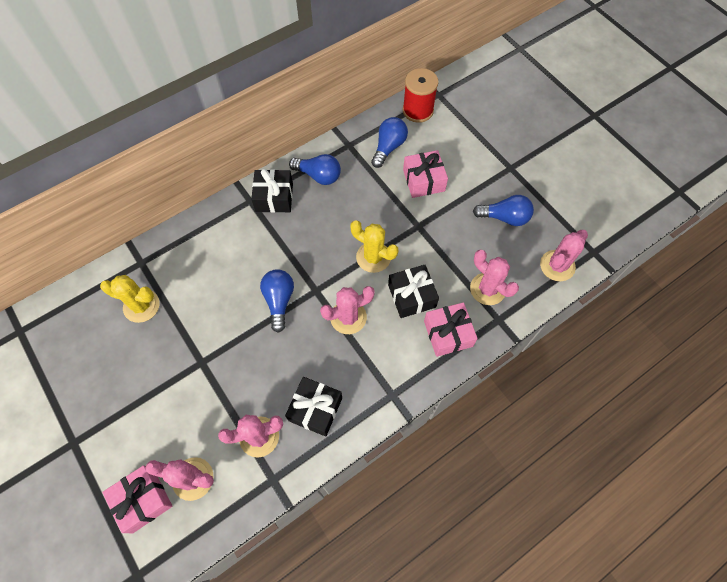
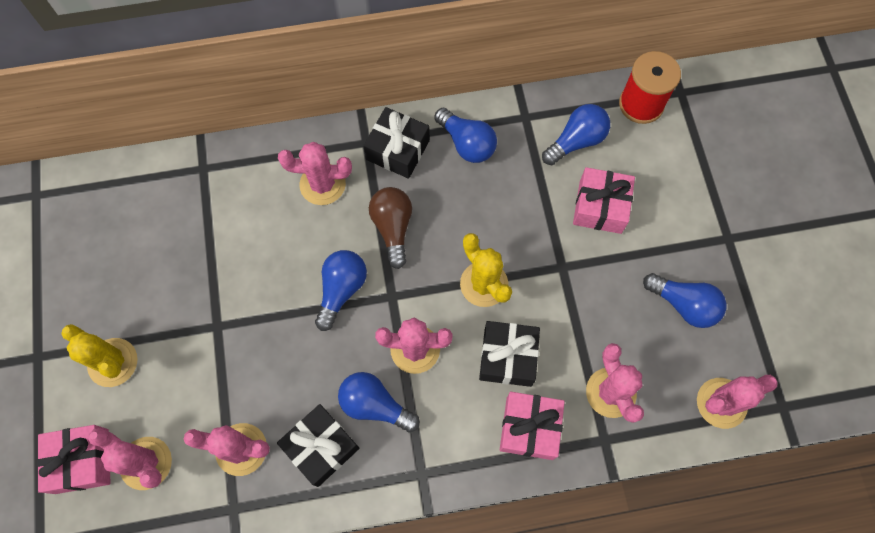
camera: 25 degrees right, 5 degrees up
yellow cactus [100,275,159,323] -> yellow cactus moved to [61,324,138,387]
none -> pink cactus [278,142,352,205]
none -> blue light bulb [338,372,420,433]
none -> brown light bulb [369,187,412,269]

